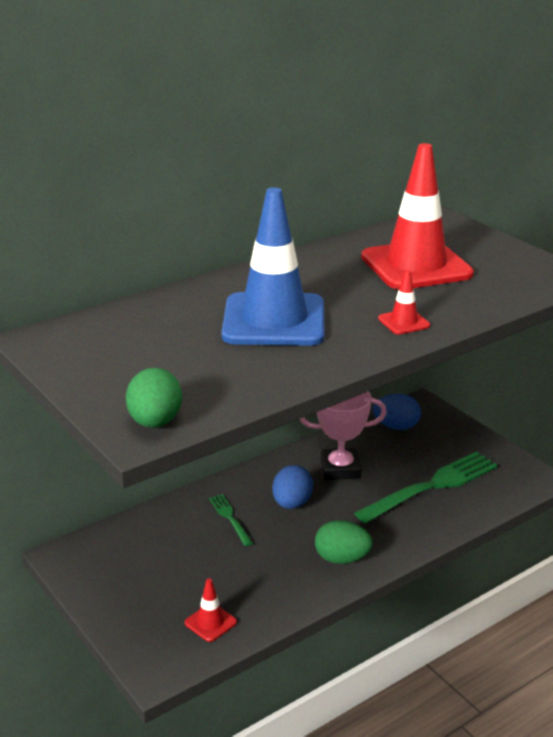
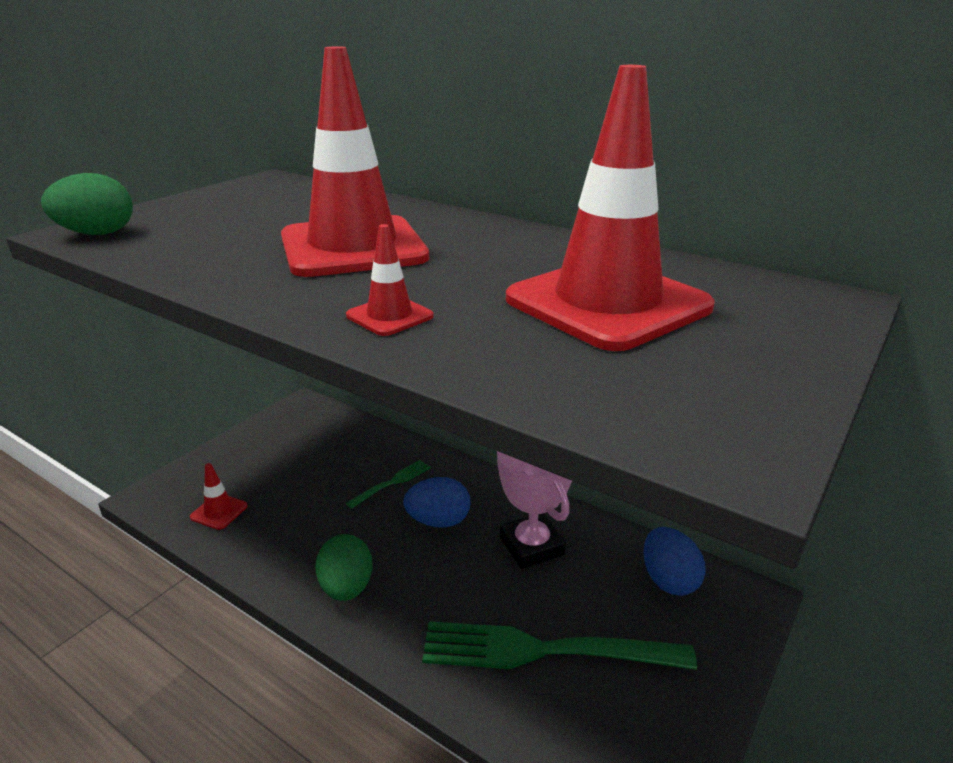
camera: 70 degrees right, 0 degrees up
blue traffic cone [221,187,325,346] -> red traffic cone [281,46,429,277]
green fork [354,452,498,524] -> green fork turned 150 degrees clockwise [422,621,697,670]

